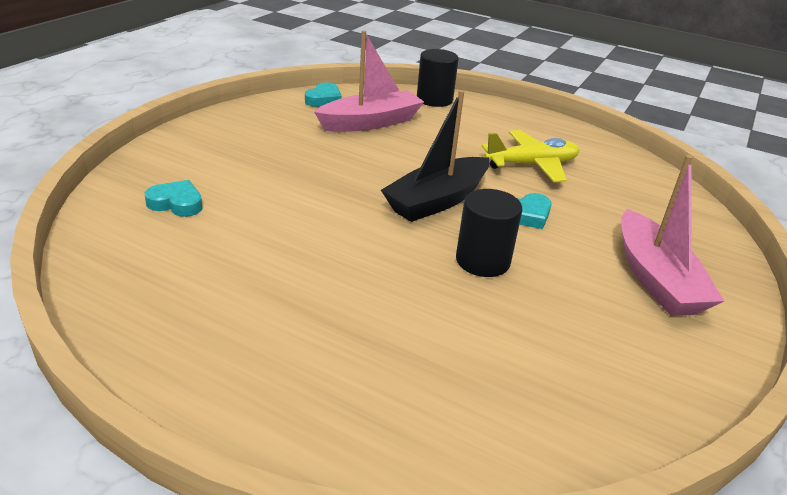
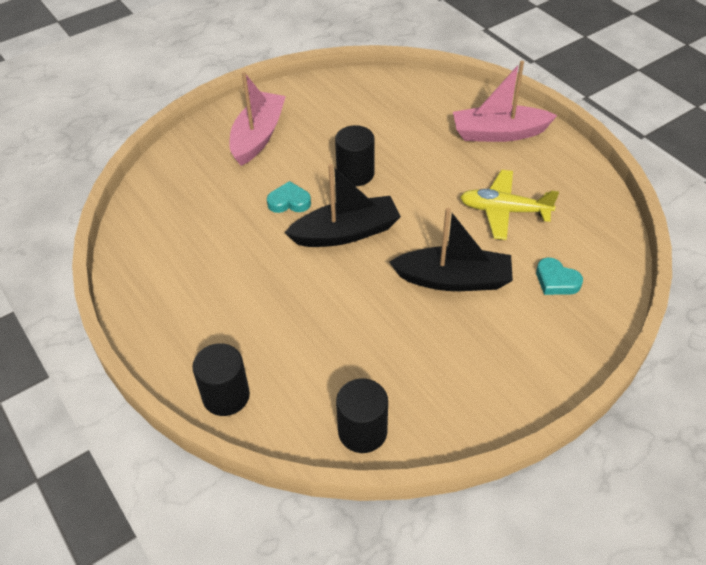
camera: 150 degrees left, 15 degrees up
turquoise heart [305,82,342,107] -> black cylinder [336,378,388,453]
pink boat [314,30,424,132] -> pink boat moved to [453,61,558,142]
yellow plane [482,130,579,182] -> yellow plane moved to [460,170,559,240]
none -> black boat [389,208,513,291]

